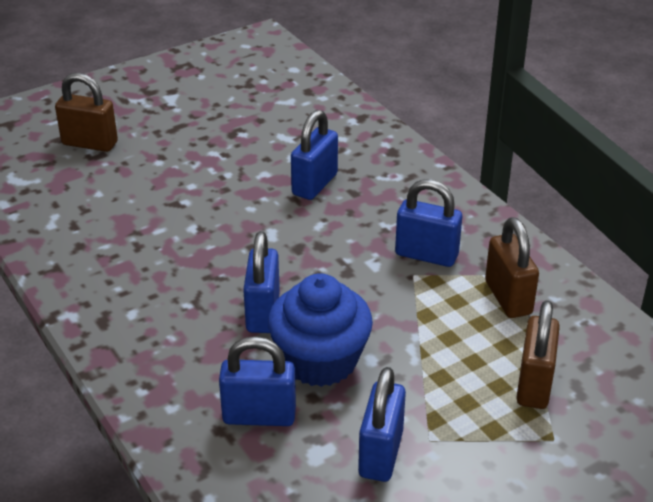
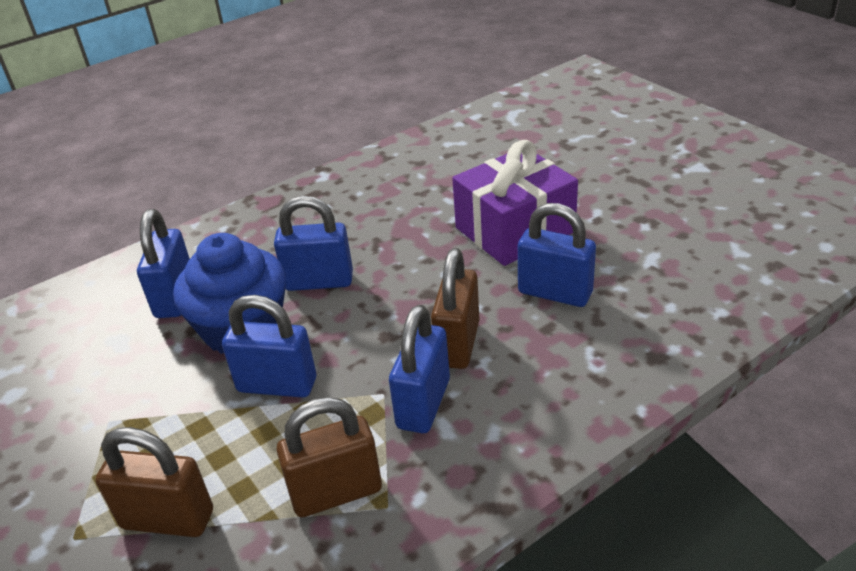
camera: 90 degrees right, 0 degrees up
brown padlock [55,73,118,152] -> brown padlock moved to [431,248,479,369]
blue padlock [358,367,406,482] -> blue padlock moved to [222,295,316,398]
none -> purple gift [452,140,578,266]

